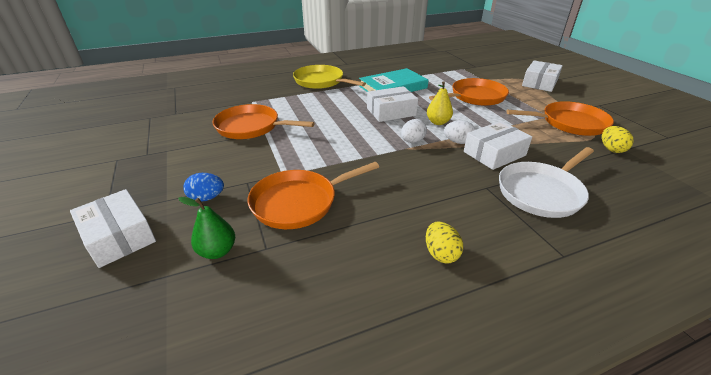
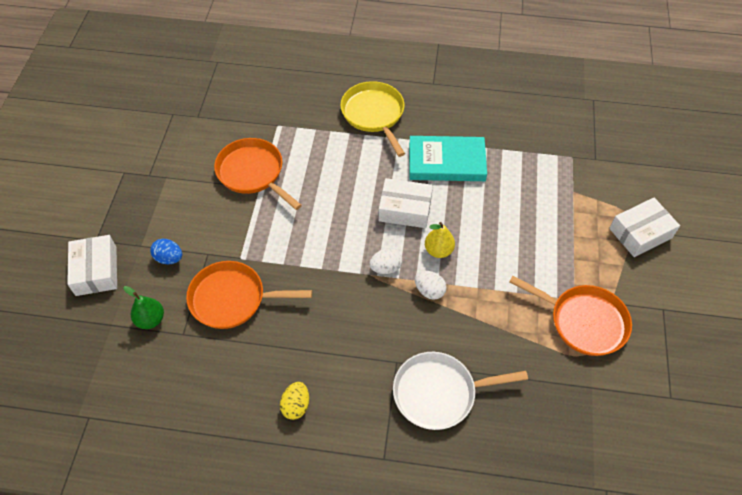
camera: 30 degrees right, 20 degrees up
orange pan [429,78,509,106] -> none
white box [464,121,532,170] -> none
yellow egg [602,126,634,153] -> none

